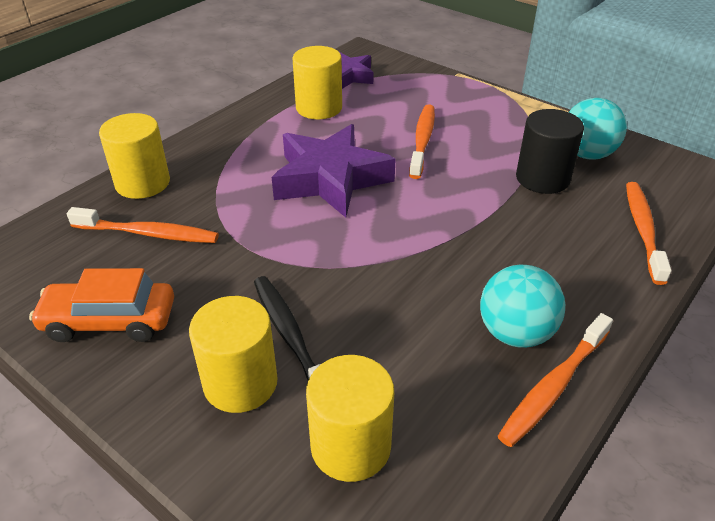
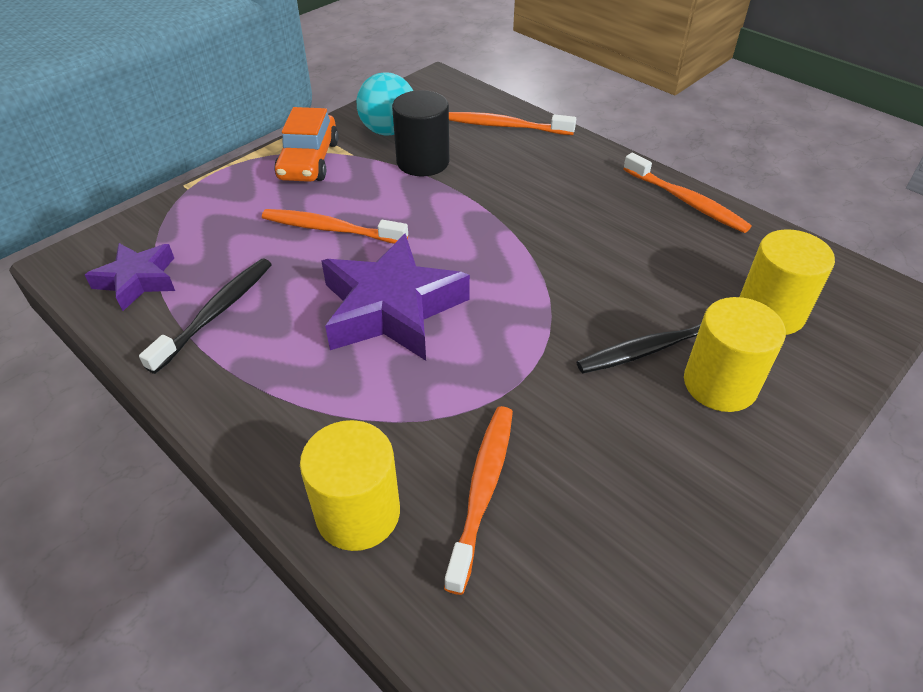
camera: 85 degrees left, 5 degrees up
orange car [29,268,174,342] -> orange car moved to [274,107,339,182]
yellow cylinder [292,46,342,119] -> black toothbrush [139,259,272,374]
turquoise ball [480,265,565,348] -> none

